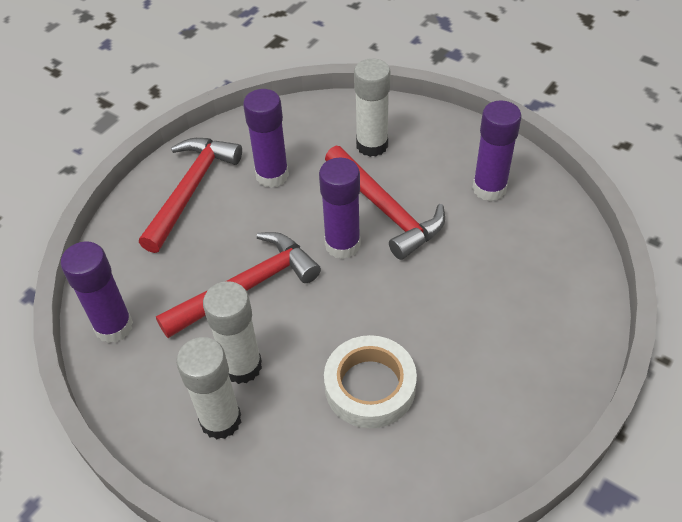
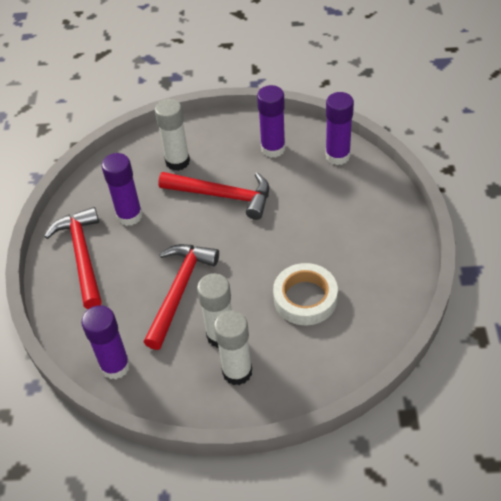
camera: 35 degrees left, 0 degrees up
purple glue stick [319,157,361,259] -> purple glue stick moved to [325,92,354,165]

